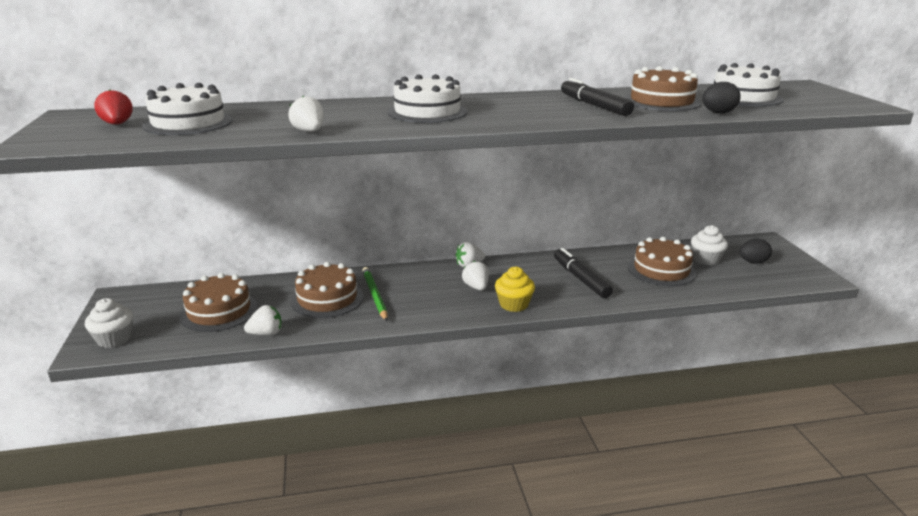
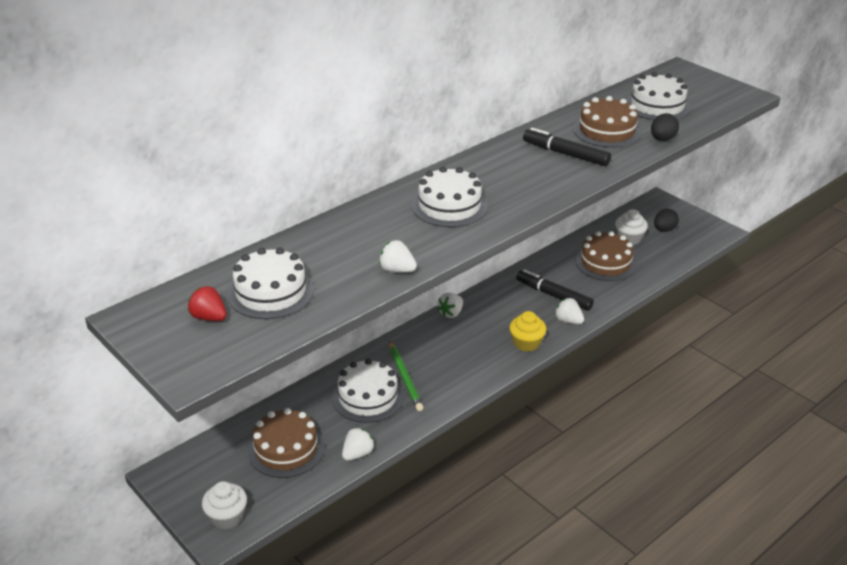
camera: 30 degrees left, 10 degrees up
brown cake [290,262,363,318] -> white cake [332,359,404,423]
green pencil [362,267,388,321] -> green pencil turned 150 degrees counterclockwise [389,341,423,411]
white strawberry [462,261,489,291] -> white strawberry moved to [555,298,584,324]

